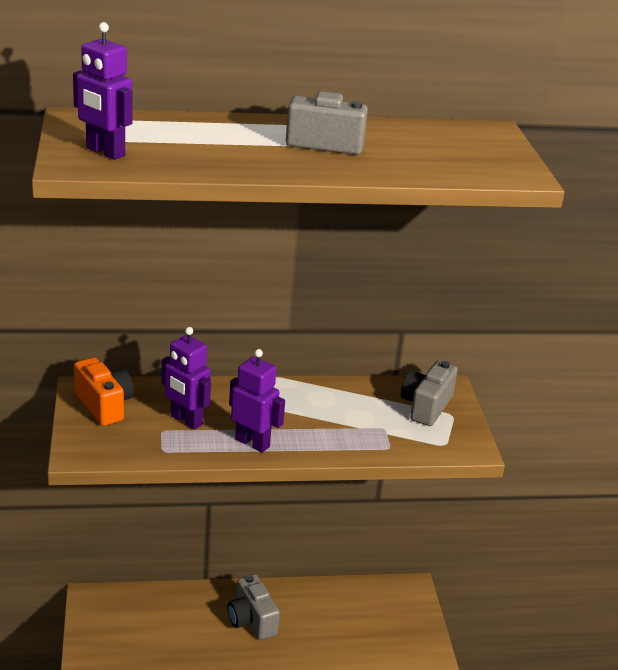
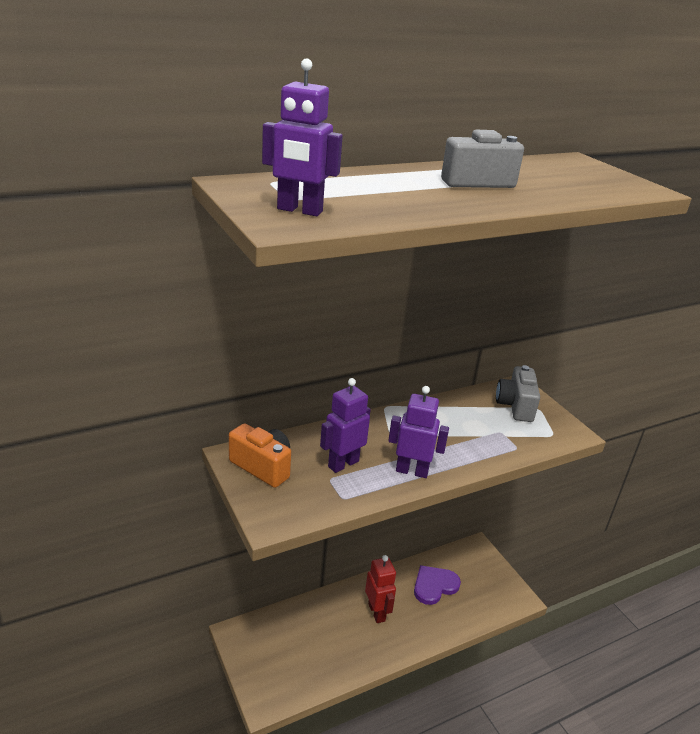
camera: 20 degrees left, 0 degrees up
purple robot [161,327,211,430] -> purple robot turned 120 degrees clockwise [320,378,371,473]
grey camera [227,574,280,640] -> red robot [365,555,396,623]
none -> purple heart [414,565,461,605]

